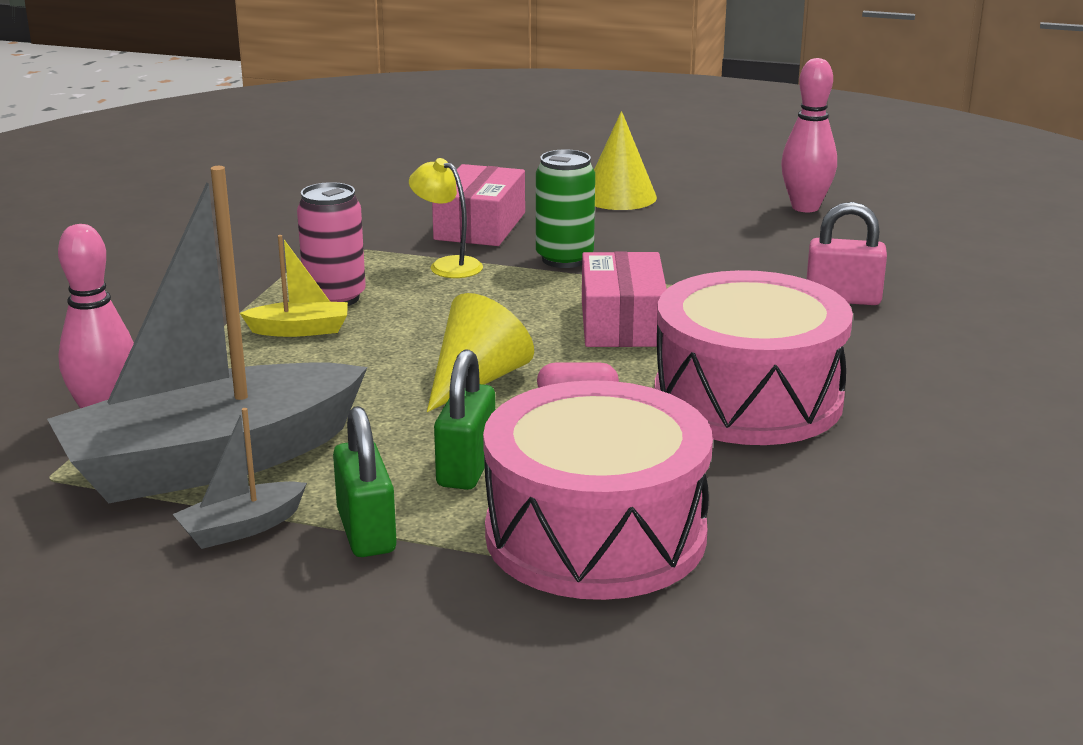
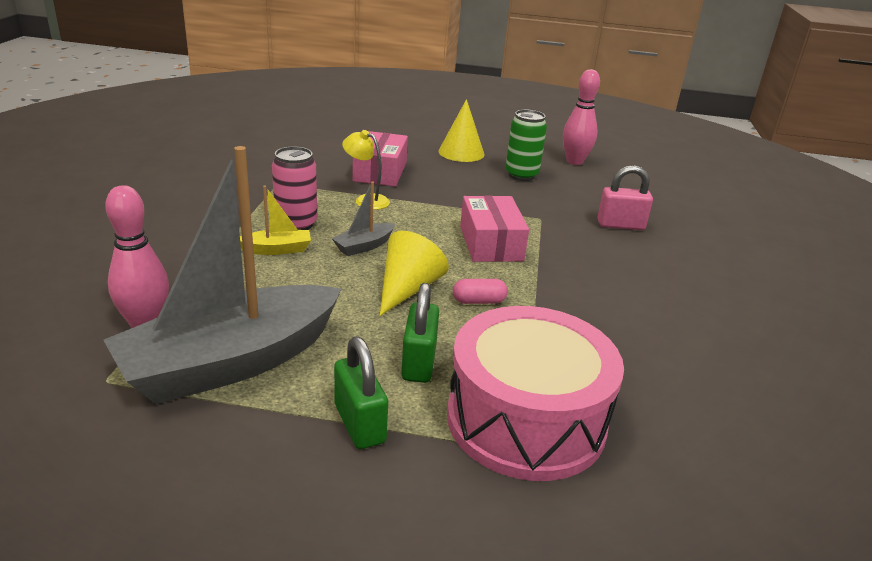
camera: 10 degrees left, 5 degrees up
grey boat [173,408,307,549] -> grey boat moved to [332,181,395,256]
green can [536,149,595,268] -> green can moved to [505,110,547,181]
pink drum [654,270,853,445] -> none

